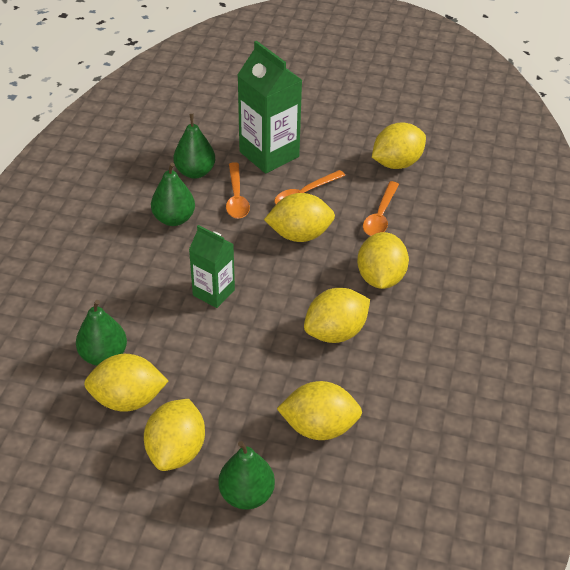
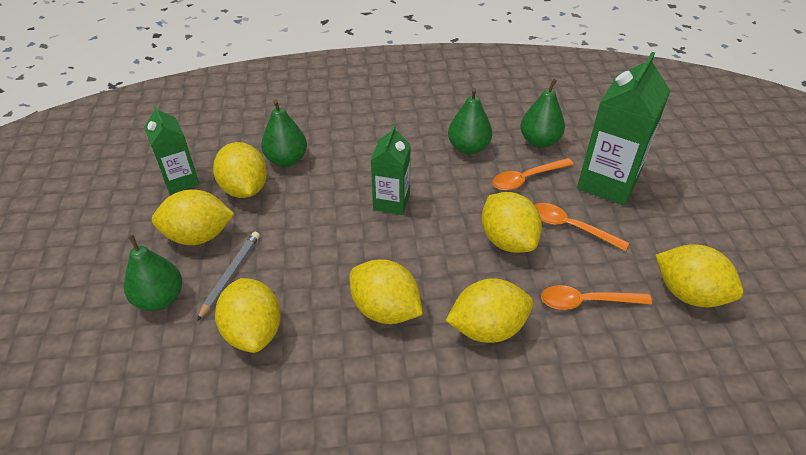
camera: 70 degrees right, 0 degrees up
none -> green carton [144,105,199,194]
none -> grey pencil [197,232,260,321]

